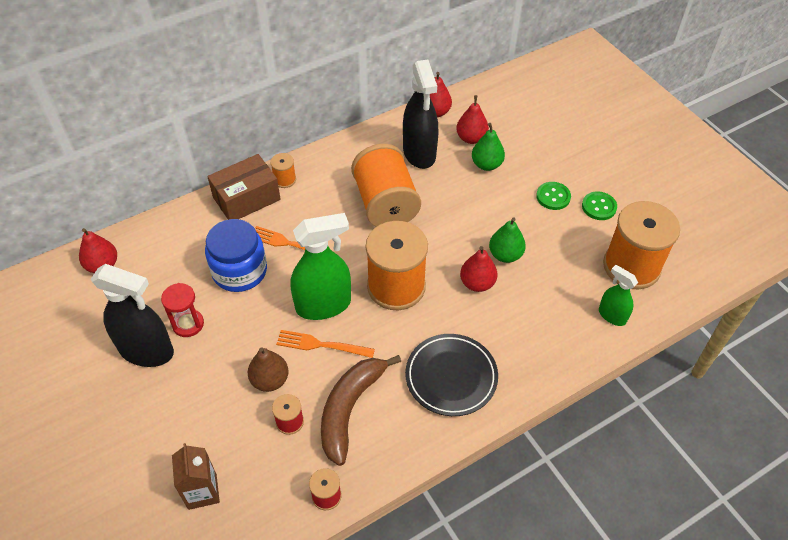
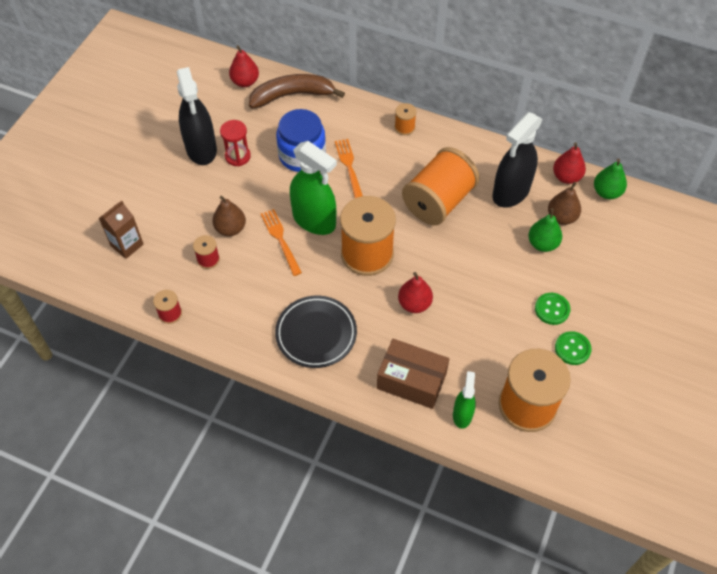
camera: 55 degrees right, 5 degrees up
brown box [207,154,281,220] -> brown box moved to [377,339,449,409]
brown banana [321,355,401,466] -> brown banana moved to [249,74,345,108]
red pear [456,95,489,144] -> brown pear [548,182,581,225]
green pear [489,217,526,263] -> green pear moved to [594,158,627,199]

